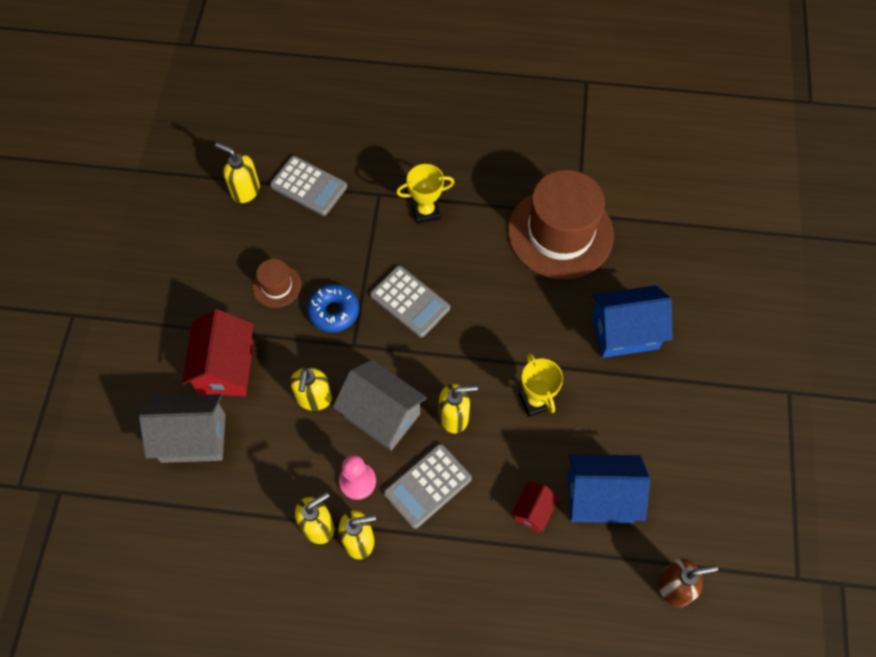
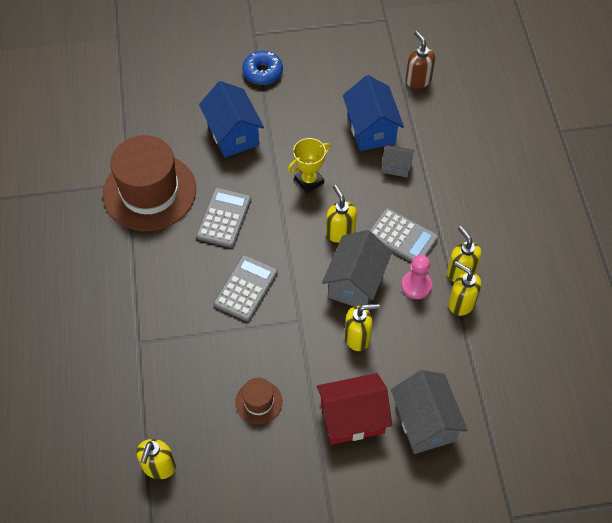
camera: 105 degrees left, 5 degrees down
grey calculator [270,156,347,216] -> grey calculator moved to [196,188,251,248]
blue donut [307,284,359,332] -> blue donut moved to [242,51,283,85]
yellow trophy [396,164,455,224] -> none
red house [511,482,559,532] -> grey house [381,145,415,177]

